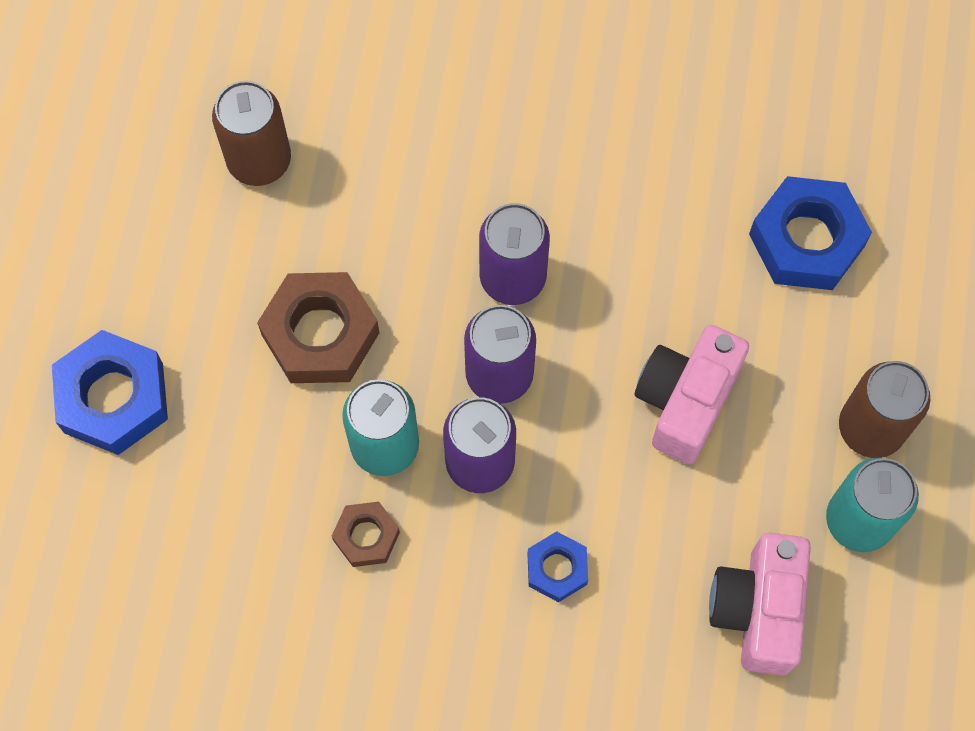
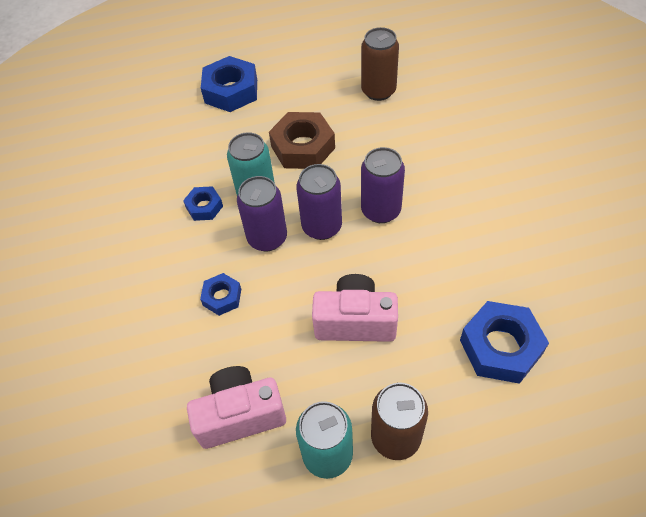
camera: 70 degrees right, 15 degrees down
brown nut [332,502,400,567] -> blue nut [183,186,223,221]

